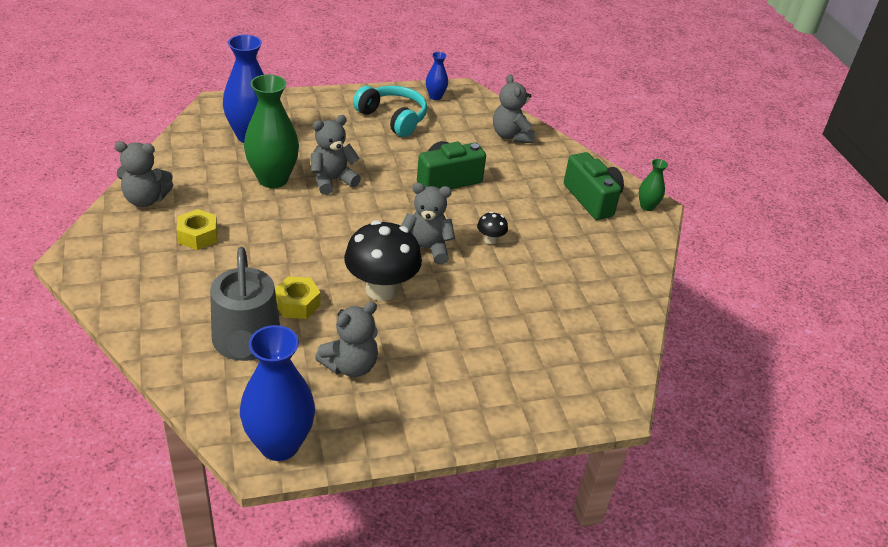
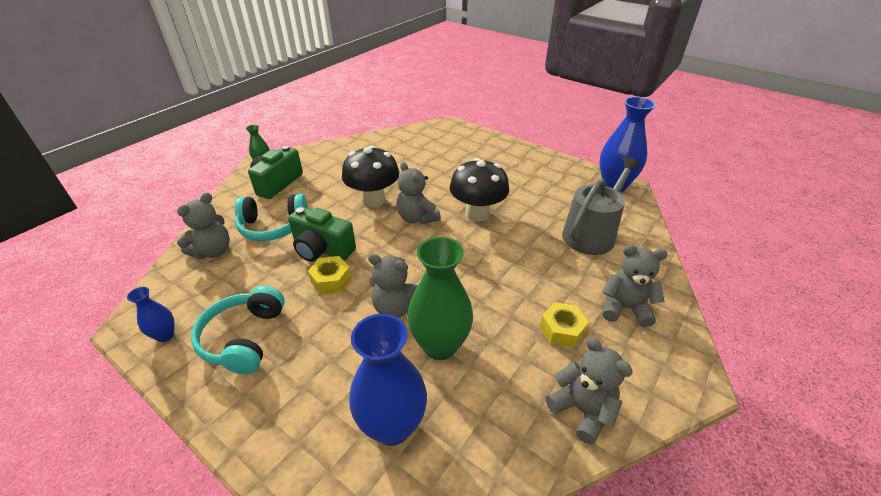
camera: 125 degrees left, 0 degrees up
yellow nut [275,276,321,319] -> yellow nut moved to [308,256,351,294]
grey teddy bear [315,302,378,377] -> grey teddy bear moved to [602,245,668,327]
black mushroom [477,212,508,245] -> black mushroom [342,146,399,207], size x2.27
none -> turquoise headphones [234,194,308,241]

